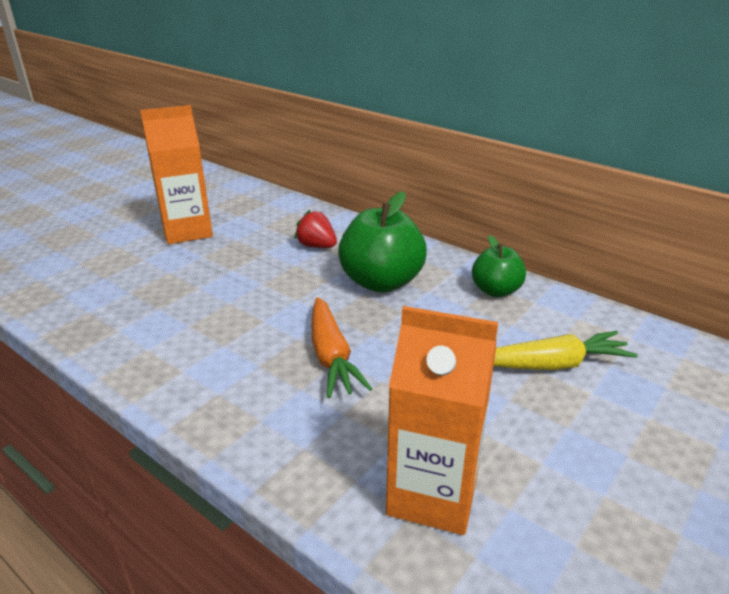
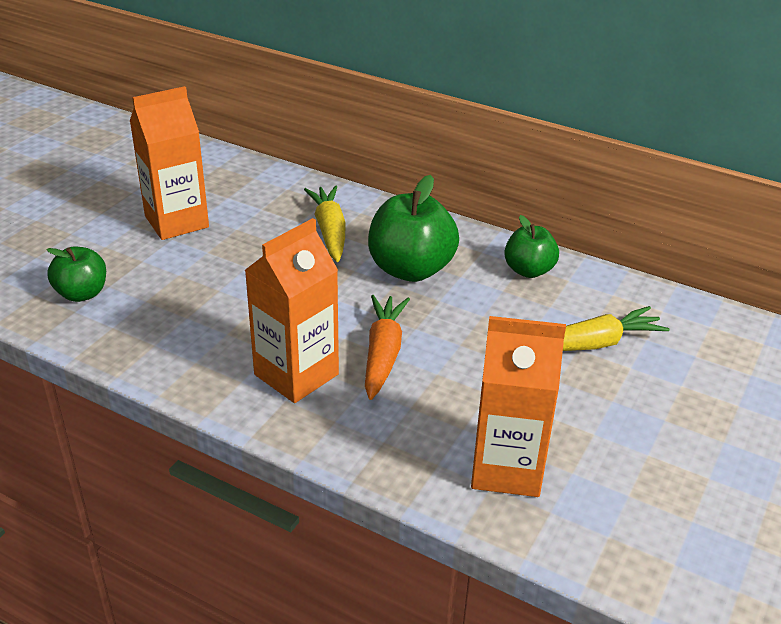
camera: 10 degrees left, 5 degrees up
red strawberry [295,210,337,248] -> yellow carrot [304,185,346,262]
orange carrot [311,297,372,398] -> orange carrot turned 150 degrees counterclockwise [365,295,410,400]
none -> green apple [47,246,106,302]
none -> orange carton [245,218,339,403]

